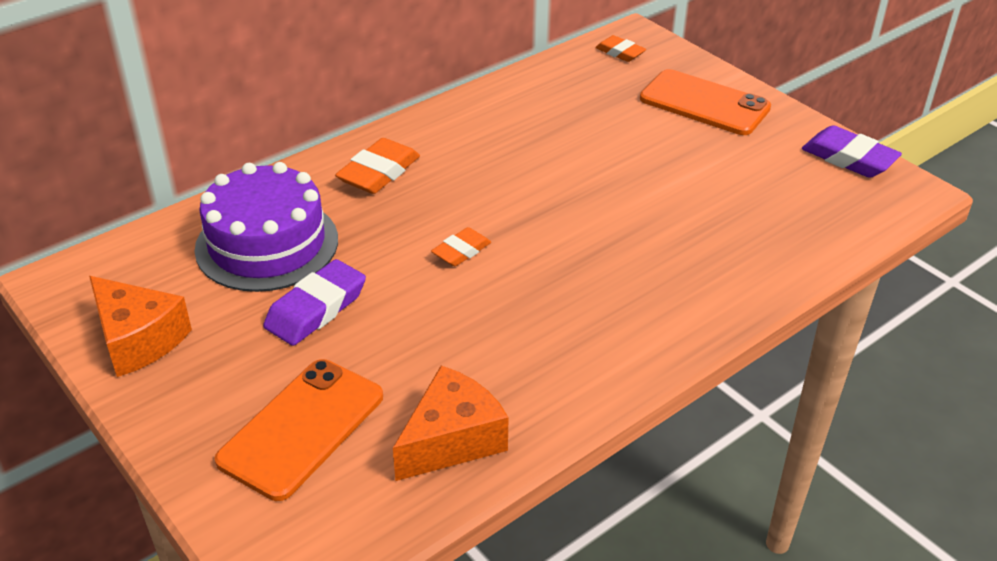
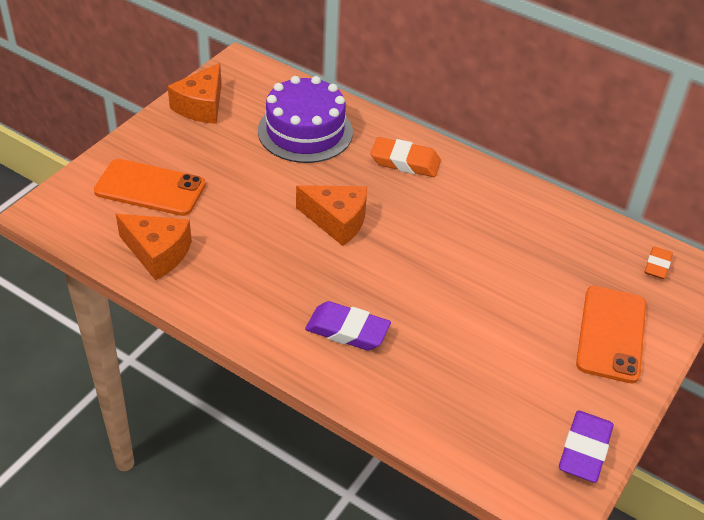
camera: 70 degrees right, 5 degrees up
purple eraser [263,259,366,346] -> purple eraser moved to [305,301,391,350]
orange eraser [431,227,491,266] -> orange cheese [296,185,367,246]

